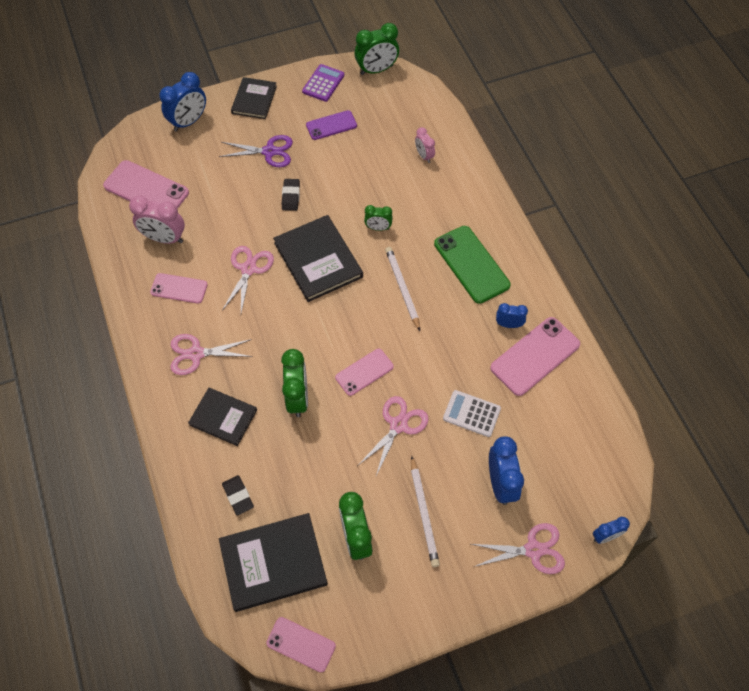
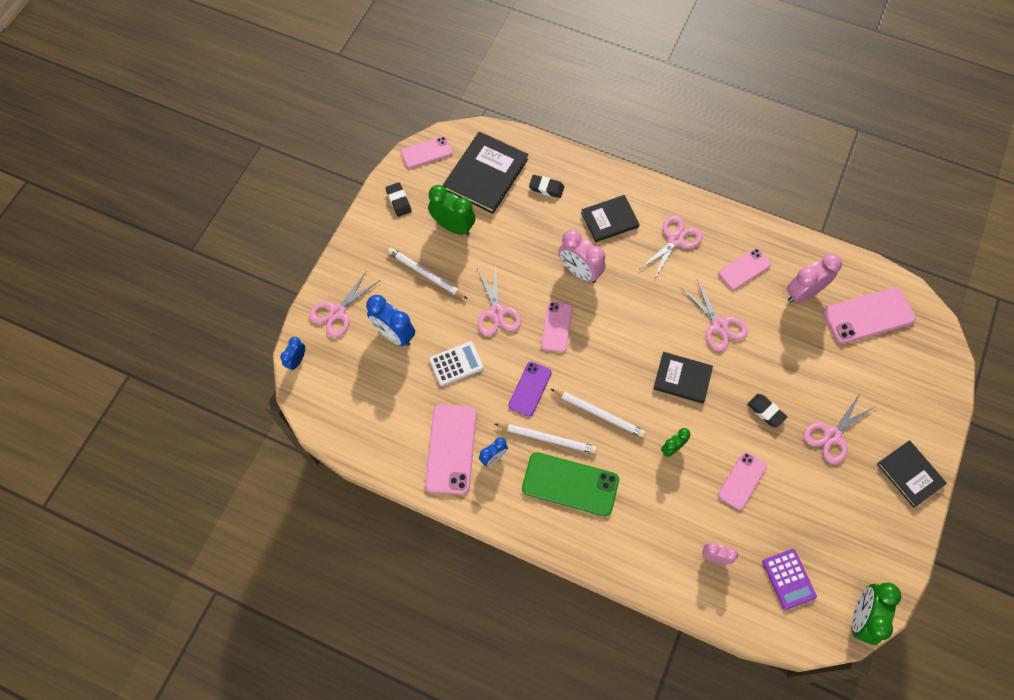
camera: 135 degrees right, 5 degrees up
blue clock [159,72,206,132] -> none
purple scissors [219,135,293,167] -> pink scissors [804,392,876,464]
black book [273,215,363,302] -> black book [653,352,713,403], size x0.63
green clock [281,349,308,417] -> pink clock [558,229,606,283]
purple calculator [302,64,344,102] -> purple calculator moved to [762,549,817,610]
purple phone [306,110,357,140] -> purple phone moved to [508,362,552,417]
none -> black eraser [386,182,412,217]
none -> white pencil [495,424,597,454]
none -> pink phone [718,452,767,510]

